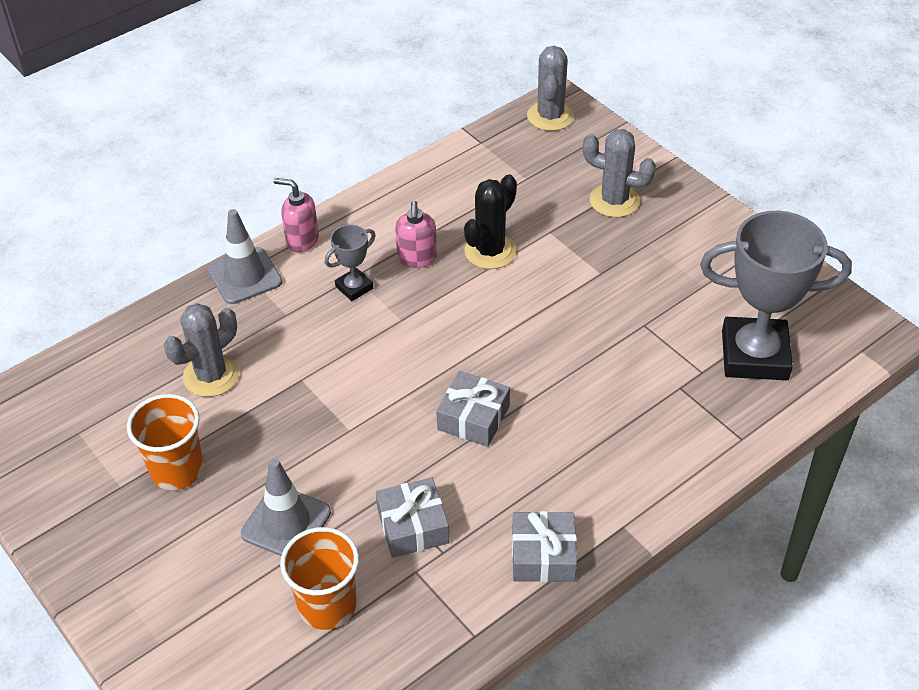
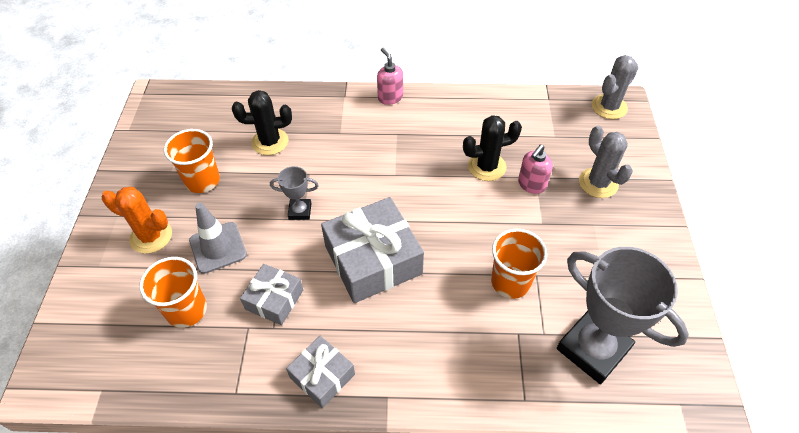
camera: 40 degrees right, 5 degrees up
grey cactus [164,303,239,397] -> black cactus [232,90,292,155]
grey traffic cone [208,209,282,304] -> none
grey trophy [325,224,376,301] -> grey trophy moved to [270,166,319,220]
pink soap dispenser [395,201,437,268] -> pink soap dispenser moved to [518,144,553,194]
grey gift [437,371,510,447] -> grey gift [321,197,424,303], size x1.80
none -> orange cactus [102,187,172,254]
none -> orange cup [491,229,547,299]

